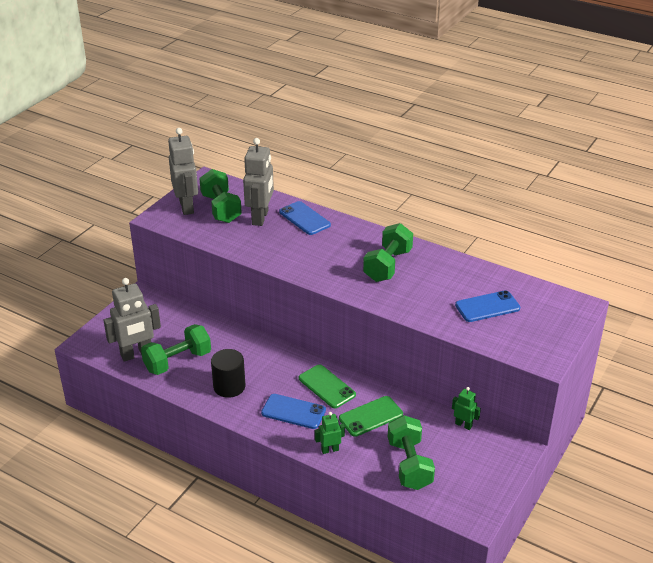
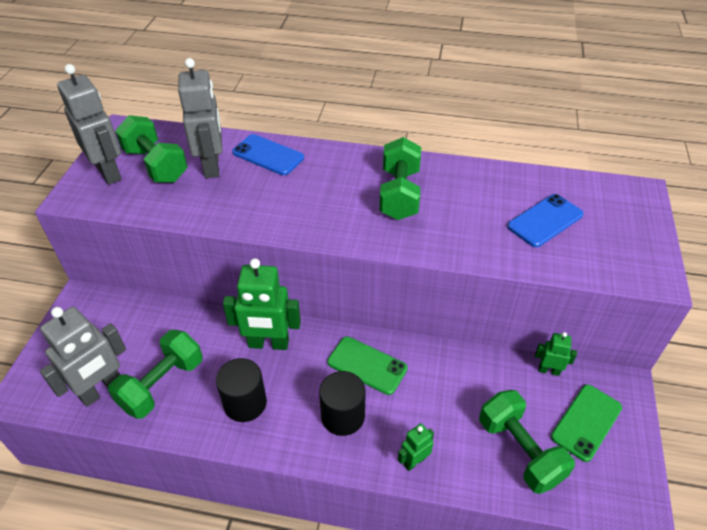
camera: 20 degrees left, 10 degrees up
blue phone [261,394,326,429] -> black cylinder [319,371,366,436]
green phone [339,396,403,437] -> green phone moved to [551,385,622,462]
none -> green robot [223,258,301,350]

